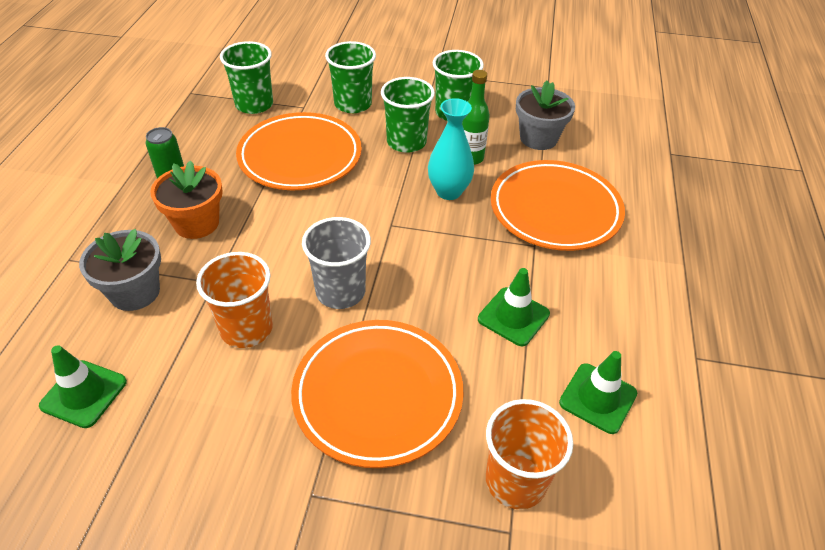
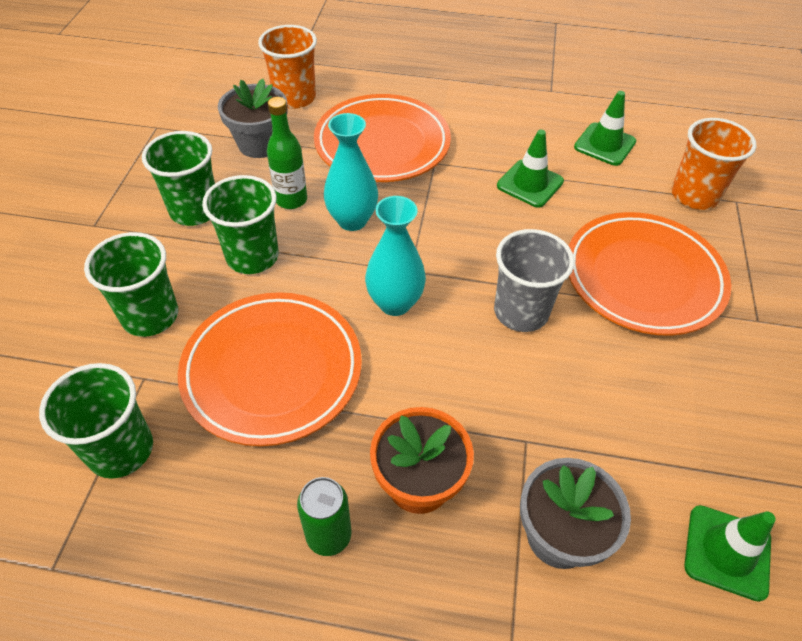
camera: 90 degrees left, 5 degrees up
orange cup [196,252,273,348] -> orange cup moved to [258,25,317,109]
none -> turquoise vase [365,196,426,316]

